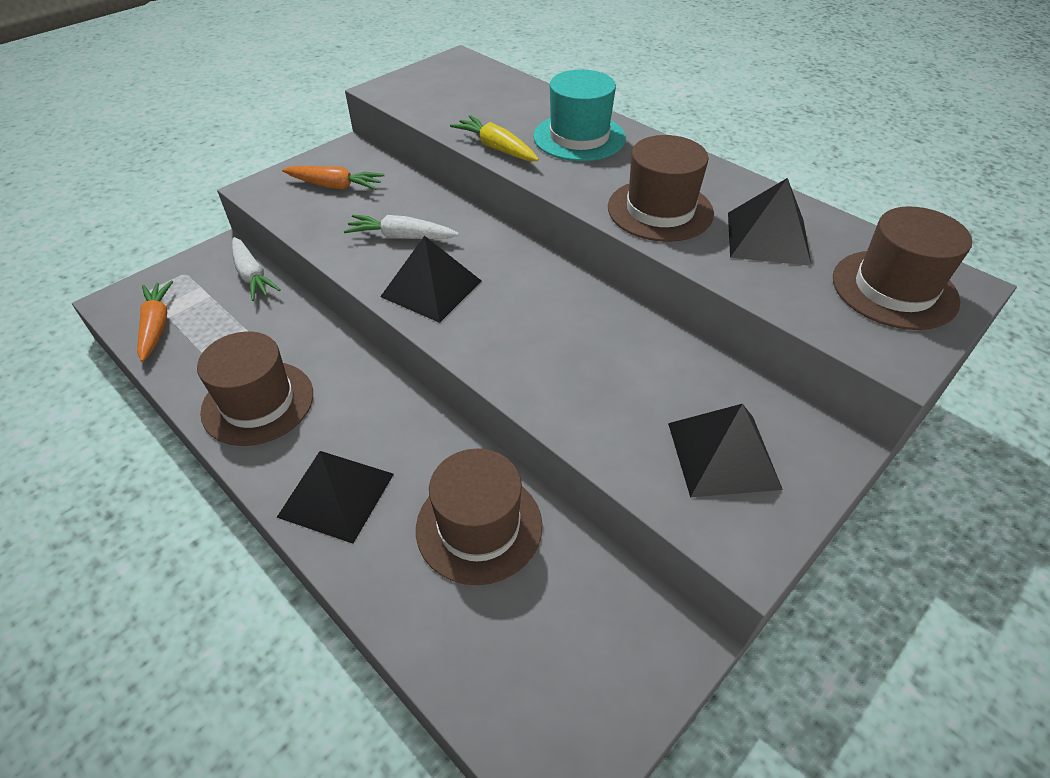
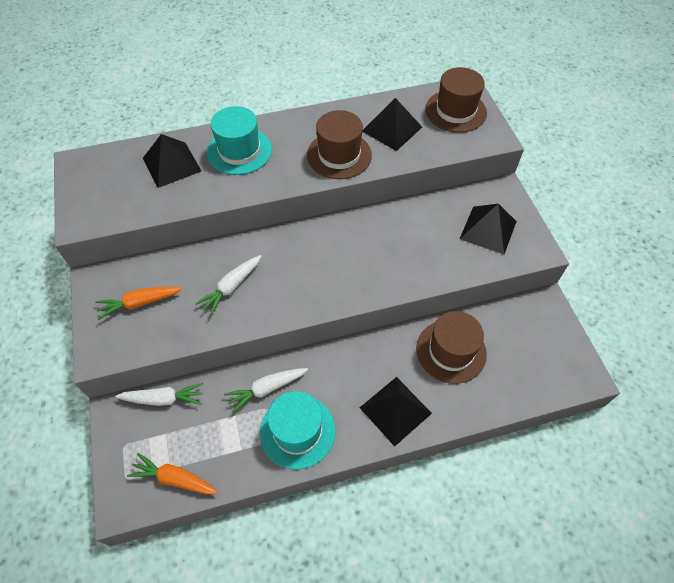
camera: 60 degrees left, 10 degrees up
brown hat [197,331,313,446] -> turquoise hat [260,391,336,470]
orange carrot [282,166,384,190] -> orange carrot turned 150 degrees counterclockwise [95,287,182,320]
black pyramid [380,236,481,323] -> black pyramid moved to [143,134,201,188]
yellow carrot [450,115,539,161] -> none
none -> white carrot [224,368,308,413]

